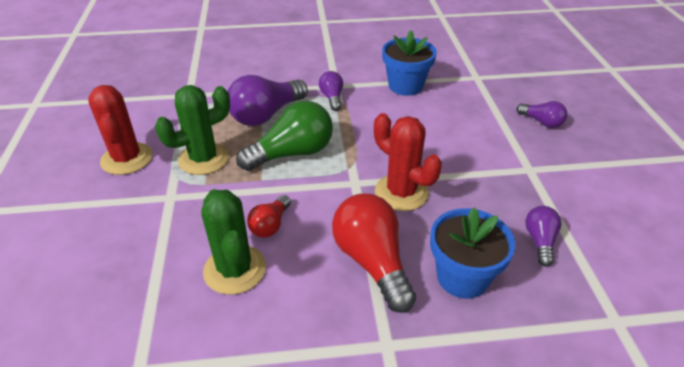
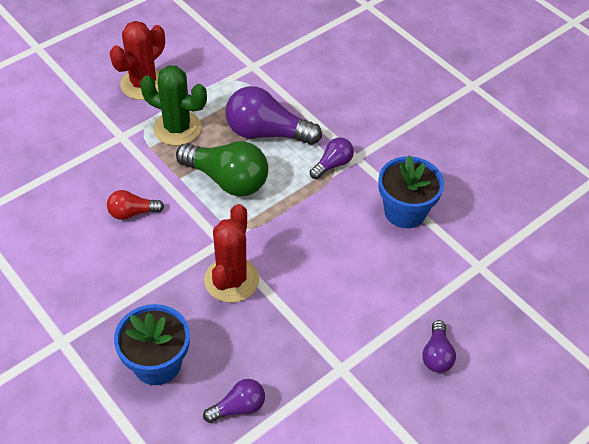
camera: 55 degrees right, 10 degrees up
green cactus [201,189,266,295] -> none
red light bulb [332,194,416,313] -> none

